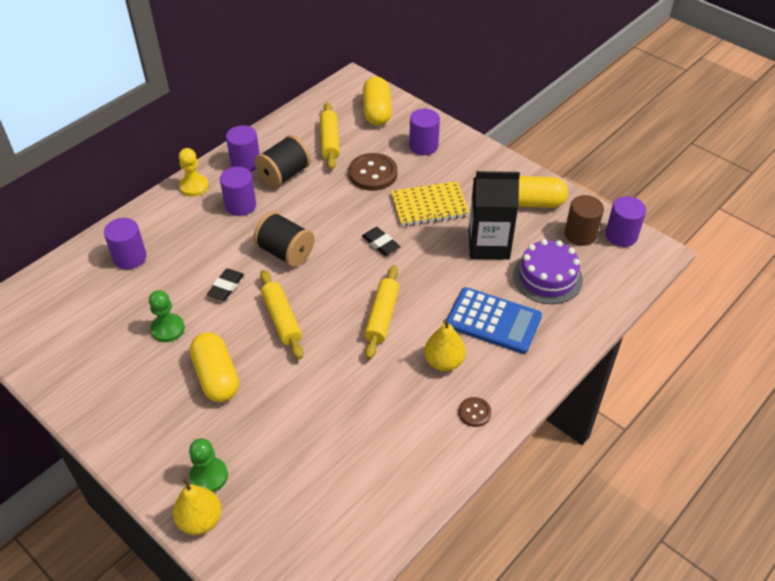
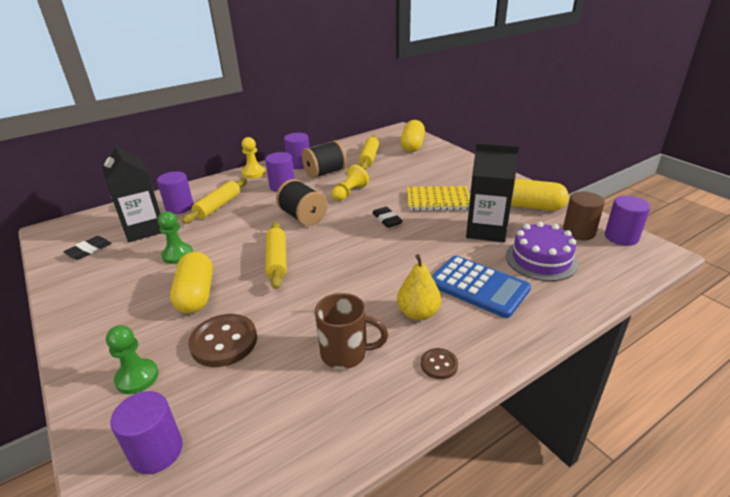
camera: 15 degrees right, 15 degrees down
yellow pear [173,477,222,535] -> none
black eraser [207,269,244,301] -> black eraser moved to [63,236,112,260]
brown button [349,153,398,191] -> brown button moved to [188,314,257,367]
yellow rolling pin [364,265,399,359] -> yellow rolling pin moved to [182,178,247,224]
purple cylinder [409,109,440,155] -> purple cylinder moved to [110,391,183,474]
none -> black carton [102,141,161,242]
none -> brown mug [315,293,388,369]
none -> yellow pawn [332,165,369,201]

